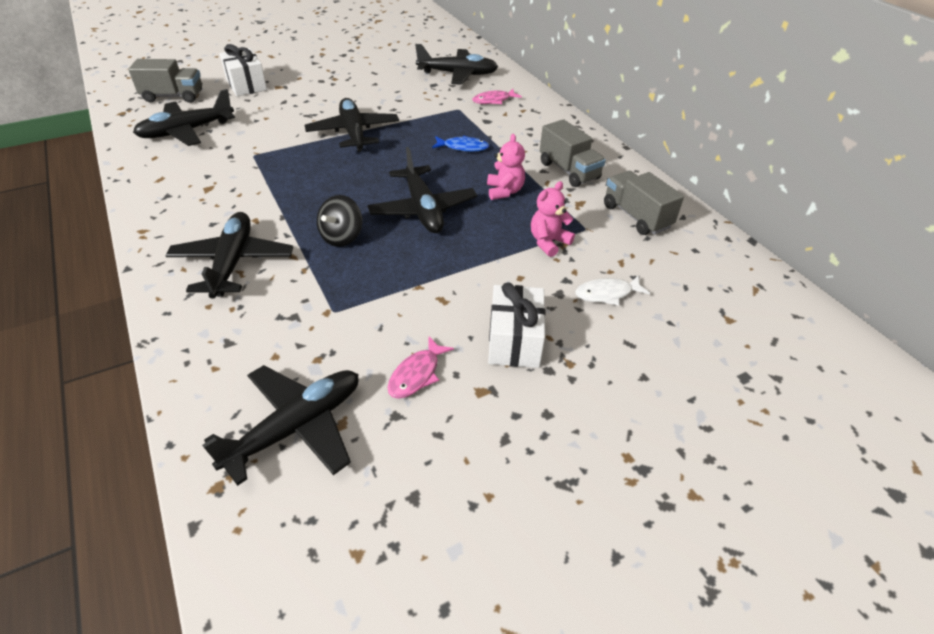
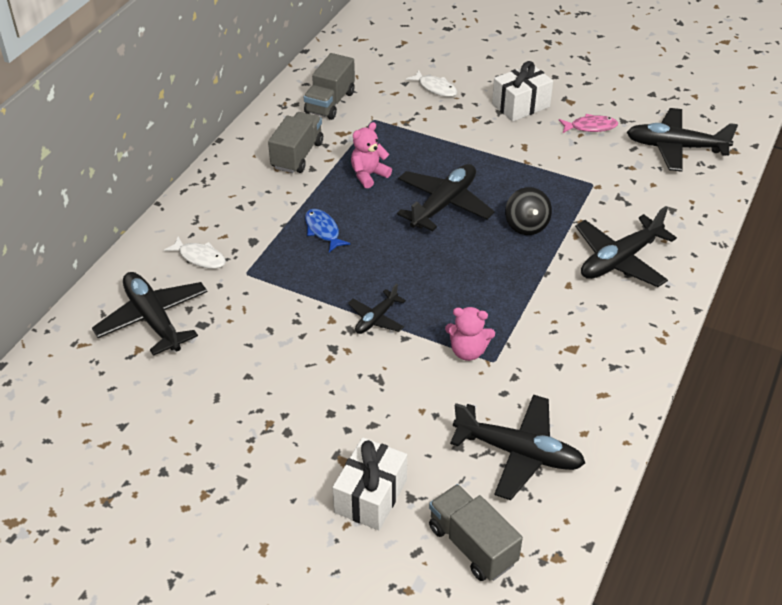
camera: 125 degrees left, 0 degrees up
black plane [305,98,399,152] -> black plane [348,283,406,334], size x0.55
black spinning top [317,195,362,247] -> black spinning top turned 90 degrees clockwise [505,187,552,235]
pink fish [472,89,522,104] -> white fish [163,236,226,269]
pink teddy bear [531,181,575,257] -> pink teddy bear moved to [445,307,495,361]

